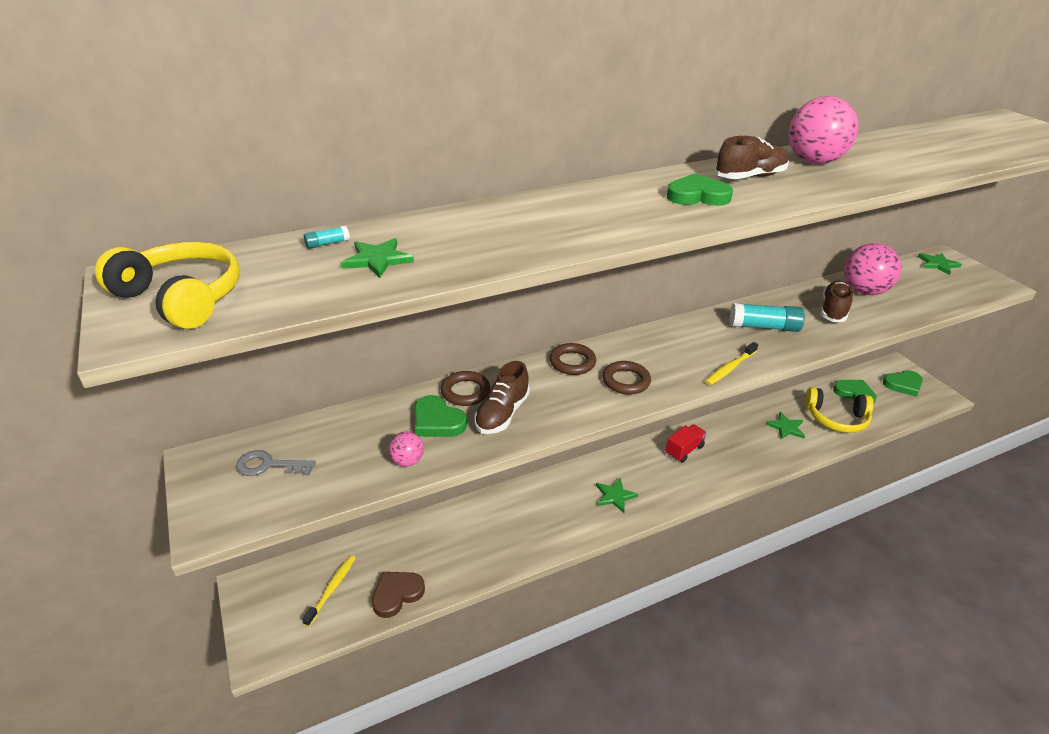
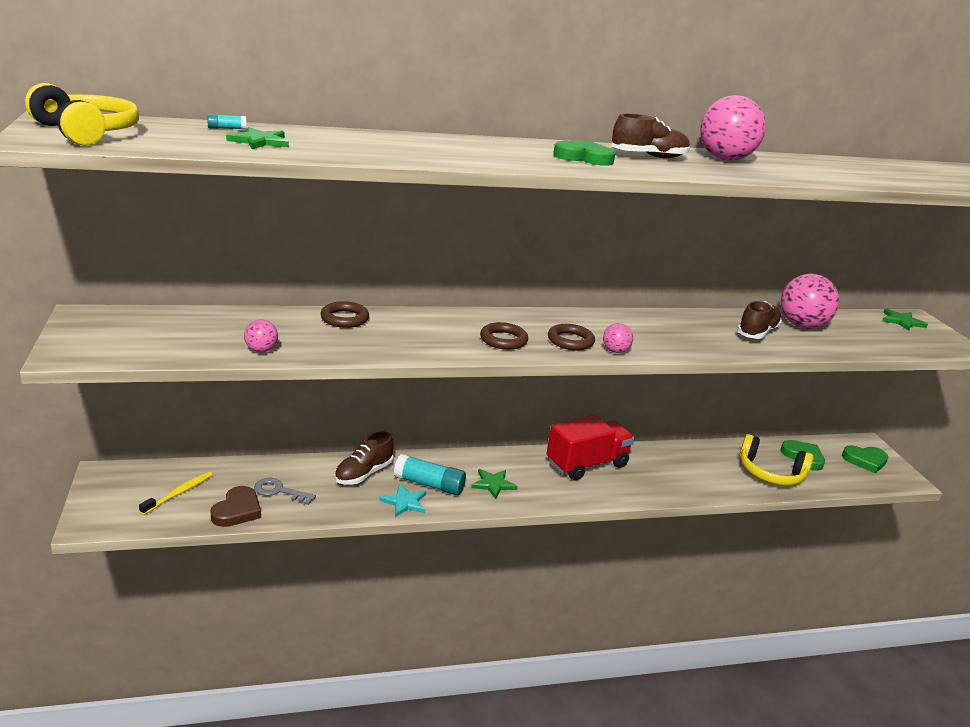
camera: 10 degrees right, 10 degrees down
grey key [236,450,316,476] -> grey key moved to [254,478,316,505]
brown heart [372,572,425,618] -> brown heart turned 135 degrees clockwise [210,486,261,527]
green heart [414,395,467,437] -> none
brown shoe [474,361,530,434] -> brown shoe moved to [334,431,394,485]
brown ring [550,343,596,375] -> brown ring moved to [548,324,595,351]
red truck [665,424,707,463] -> red truck [546,415,634,480], size x1.77
yellow toothbrush [705,342,758,385] -> pink ball [603,323,633,353]
turquoise glue stick [730,303,805,332] -> turquoise glue stick moved to [394,454,466,495]
green star [766,412,805,439] -> none
none -> turquoise star [379,484,426,517]

